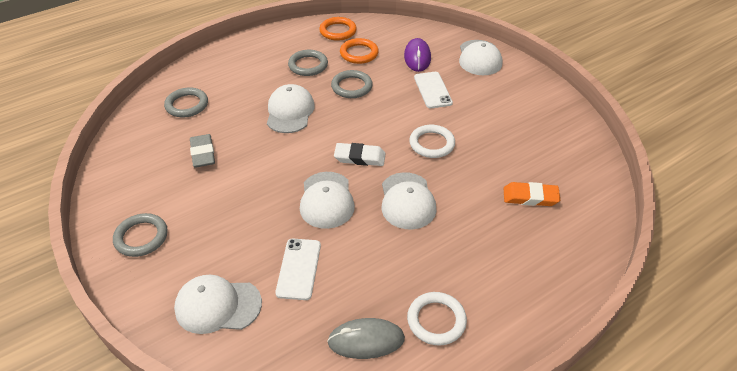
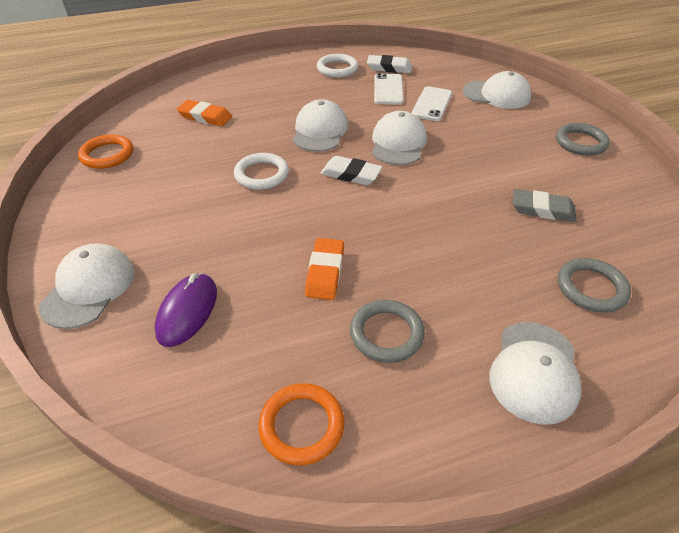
camera: 165 degrees left, 0 degrees up
grey eraser [190,134,215,168] -> grey eraser turned 75 degrees counterclockwise [513,189,576,222]
white cap [267,84,315,133] -> white cap moved to [490,322,582,425]
grey mouse [327,318,405,359] -> white eraser [367,55,412,73]
grey ring [331,70,373,98] -> orange eraser [305,238,344,300]
orange ring [340,38,379,64] -> orange ring moved to [78,134,133,169]
white phone [414,72,453,108] -> white phone moved to [374,73,404,105]

